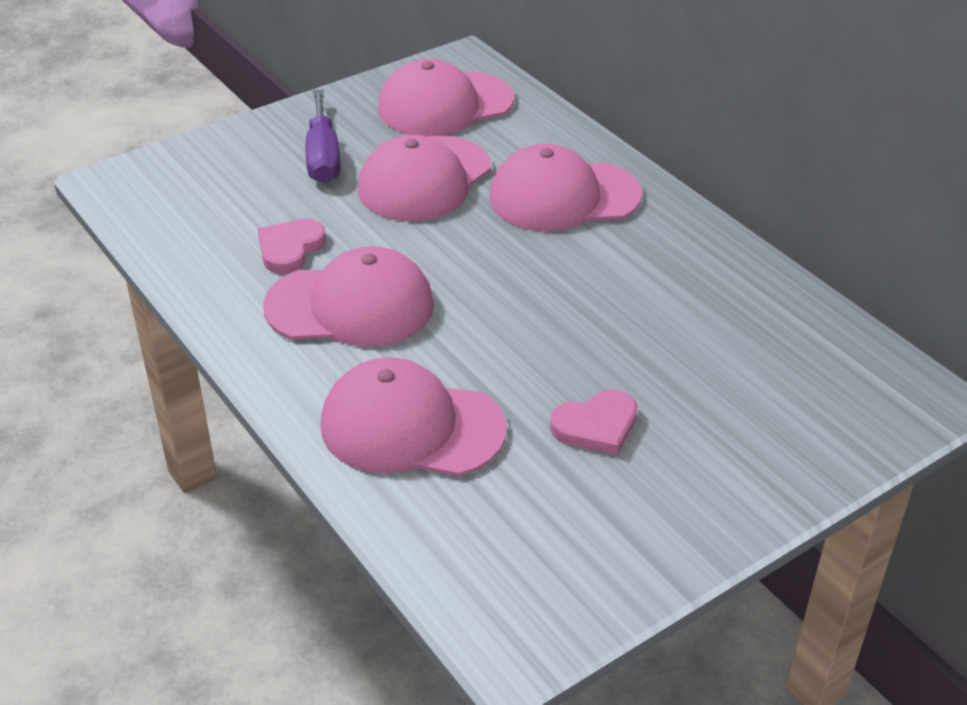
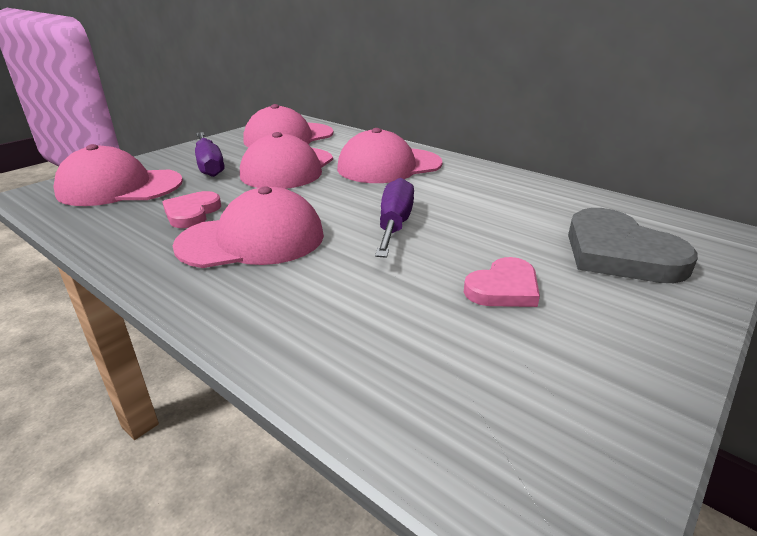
camera: 15 degrees left, 10 degrees down
pink cap [320,357,507,476] -> pink cap moved to [54,144,183,206]
none -> purple screwdriver [375,178,414,258]
none -> grey heart [568,208,698,283]

